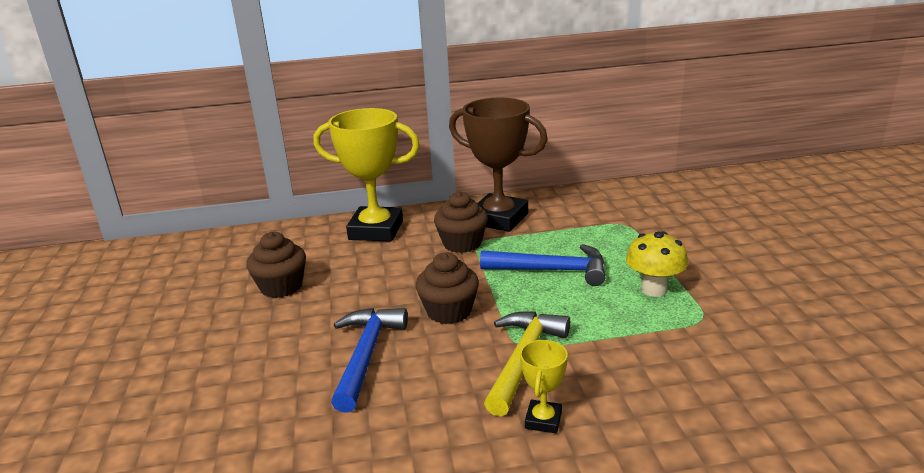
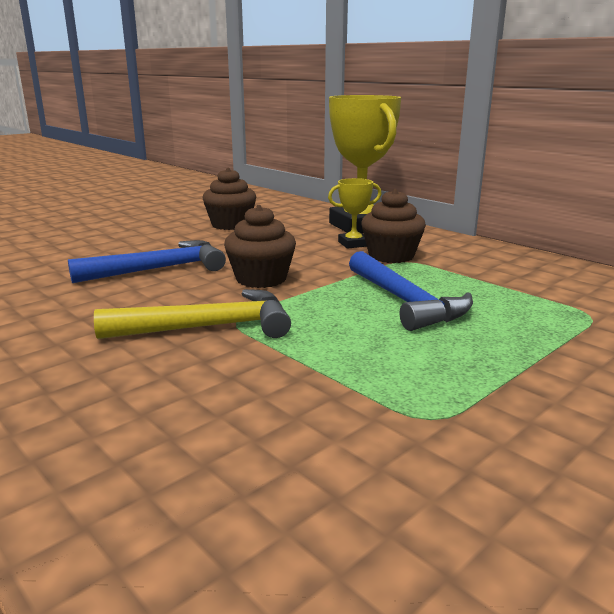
camera: 55 degrees right, 5 degrees down
brown trophy [449,98,548,232] -> none
yellow trophy [520,340,568,433] -> yellow trophy moved to [328,178,381,249]
yellow mushroom [626,231,688,297] -> none

